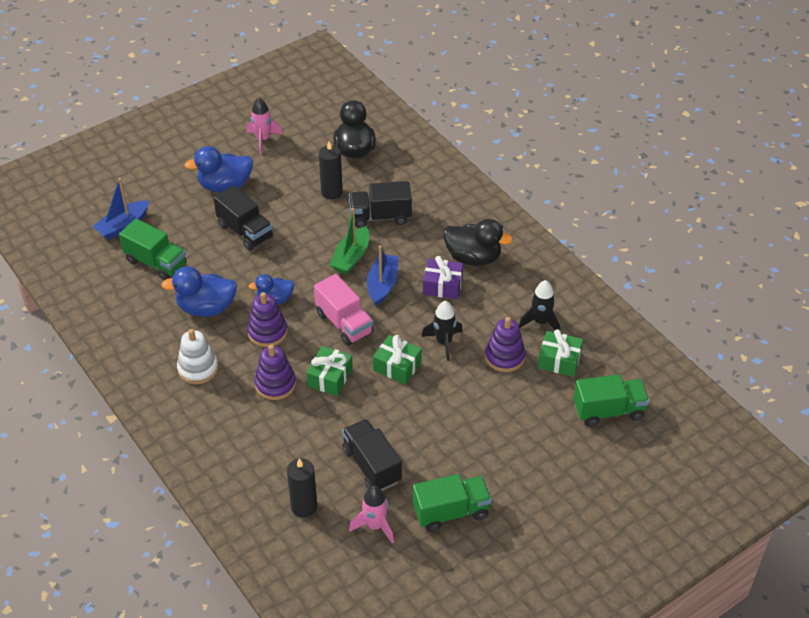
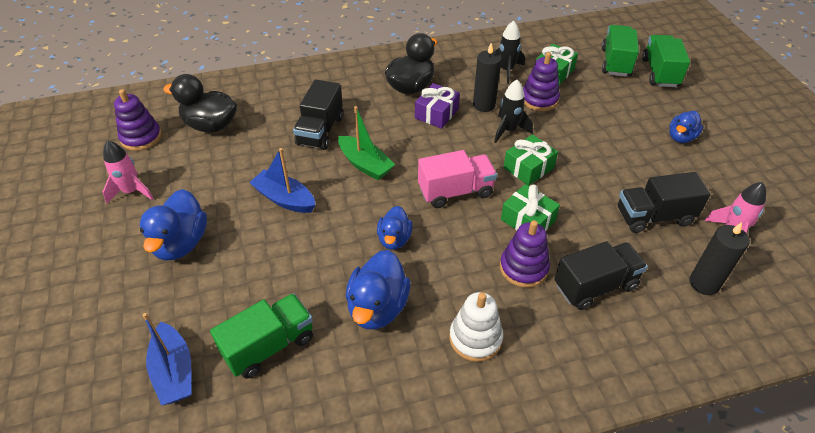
camera: 70 degrees left, 0 degrees up
black truck [214,185,273,250] -> black truck moved to [554,241,648,310]
purple stacking toy [247,292,287,347] -> purple stacking toy moved to [114,89,162,151]
black candle [319,141,343,200] -> black candle moved to [473,43,502,112]
blue boat [367,246,399,306] -> blue boat moved to [249,148,315,213]
green truck [413,474,492,532] -> green truck moved to [642,35,690,87]
none -> blue duck [669,111,703,143]

